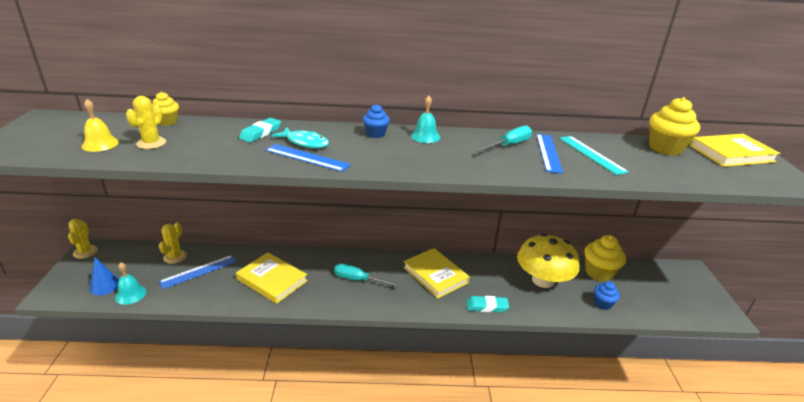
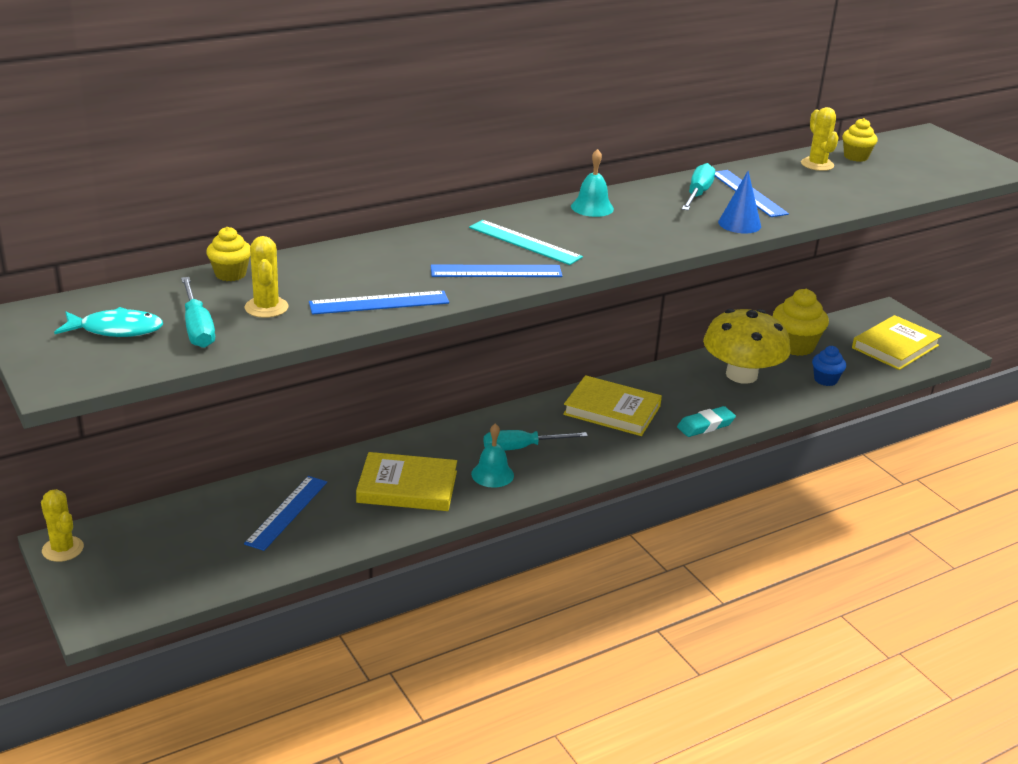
camera: 30 degrees left, 0 degrees up
yellow bell [82,99,119,152] -> turquoise screwdriver [181,277,215,348]
blue cone [89,257,119,296] -> blue cone moved to [718,171,761,233]
turquoise bell [115,262,147,305] -> turquoise bell moved to [471,423,514,488]
yellow cactus [158,222,187,264] -> yellow cactus moved to [801,107,839,171]
turquoise eraser [239,118,281,143] -> none
turquoise fish [271,127,329,148] -> turquoise fish moved to [54,307,163,337]
blue cupcake [363,104,390,138] -> none
turquoise ruler [559,136,629,175] -> turquoise ruler moved to [469,220,583,265]
yellow cupcake [649,97,700,156] -> yellow cupcake [842,118,878,162], size x0.58
yellow book [690,134,780,167] -> yellow book moved to [852,315,941,370]
none -> blue ruler [309,291,449,314]

